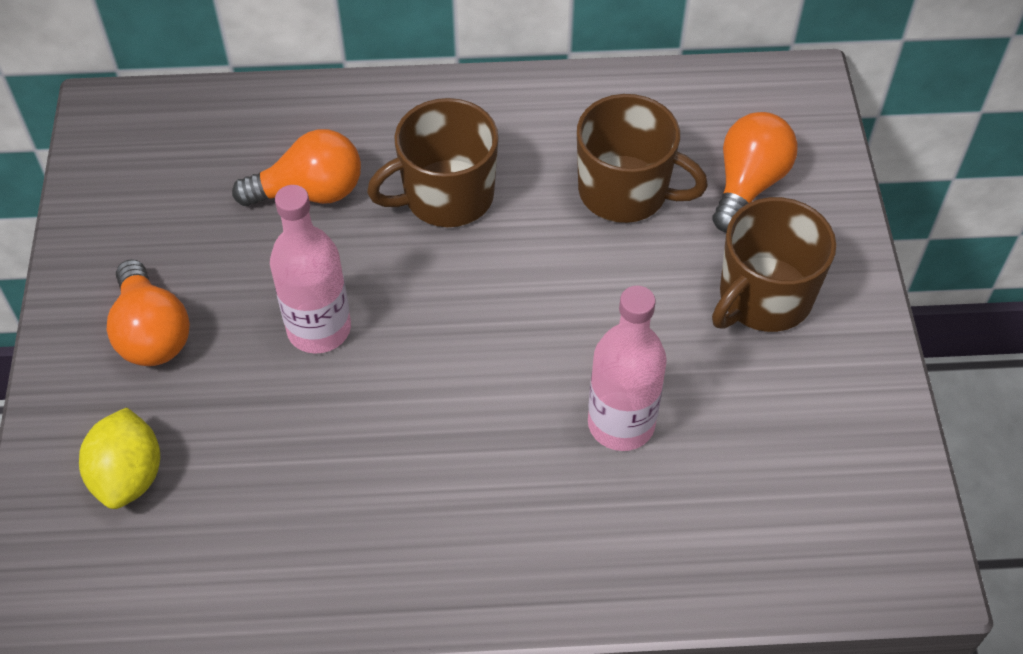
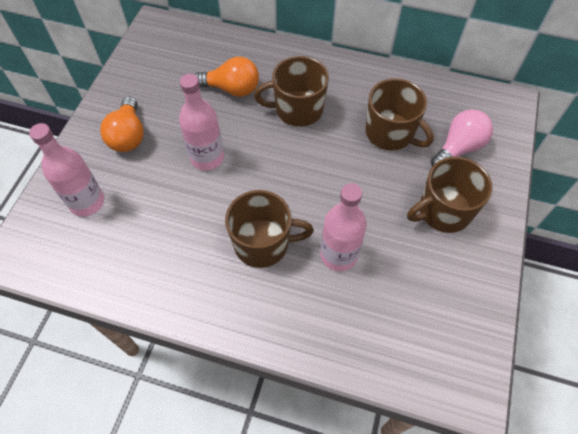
camera: 20 degrees right, 5 degrees up
yellow lemon [79,408,160,509] -> pink bottle [29,123,104,216]
orange light bulb [712,112,798,232] -> pink light bulb [431,109,493,166]
none -> brown mug [225,190,314,268]

